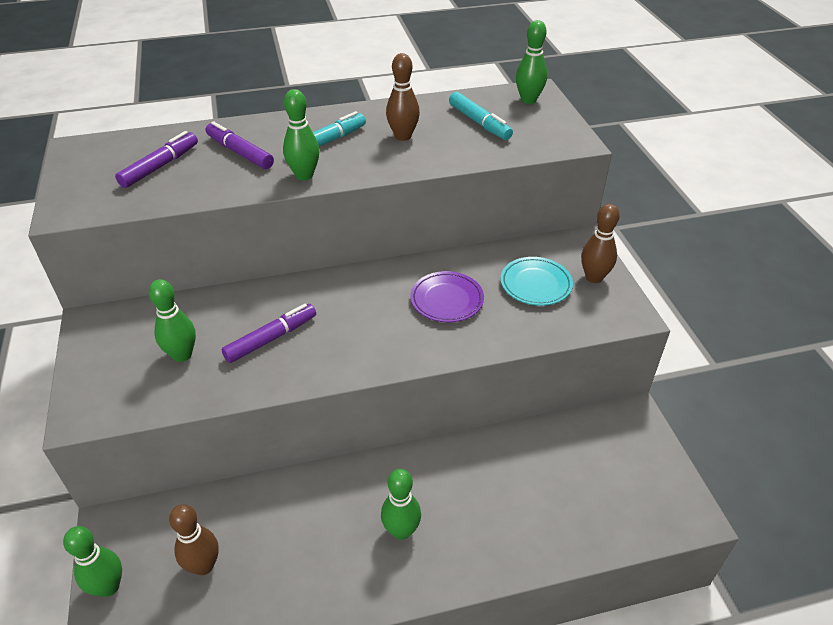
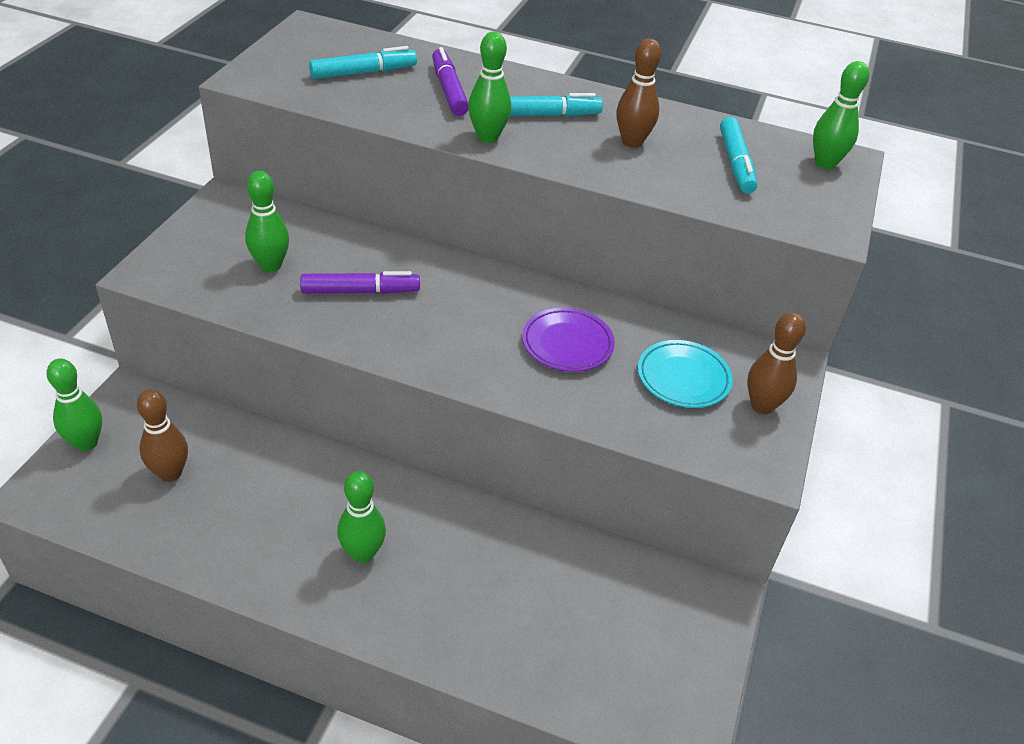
camera: 30 degrees right, 0 degrees up
purple marker [115,131,198,188] -> turquoise marker [309,46,417,79]

